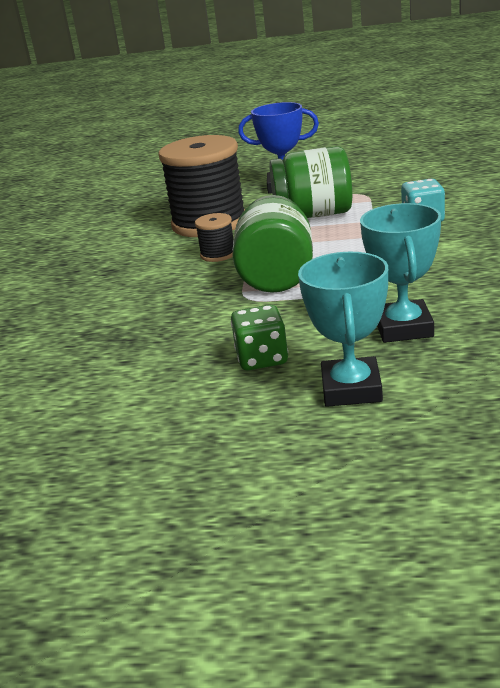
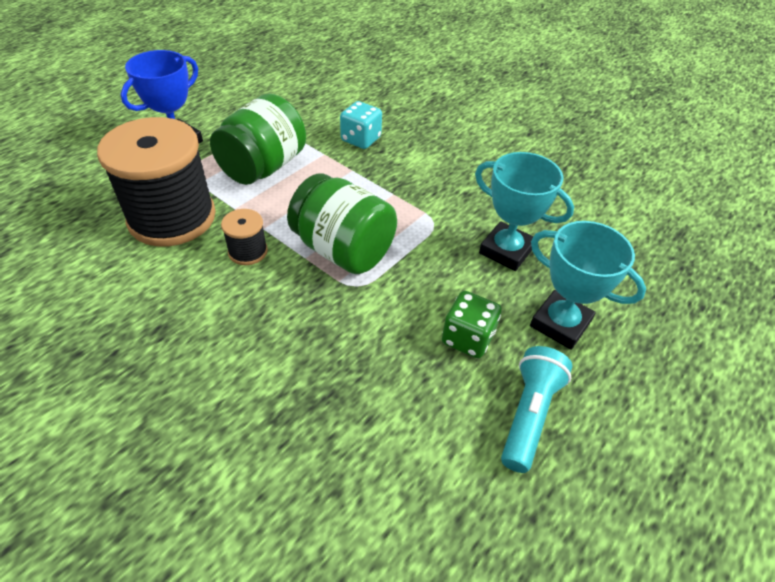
camera: 60 degrees left, 20 degrees up
none -> turquoise flashlight [501,346,572,473]

